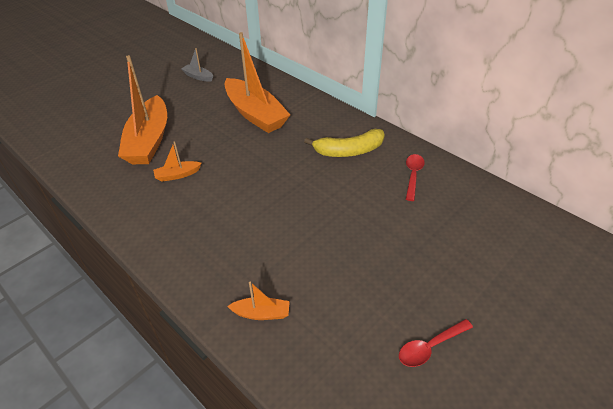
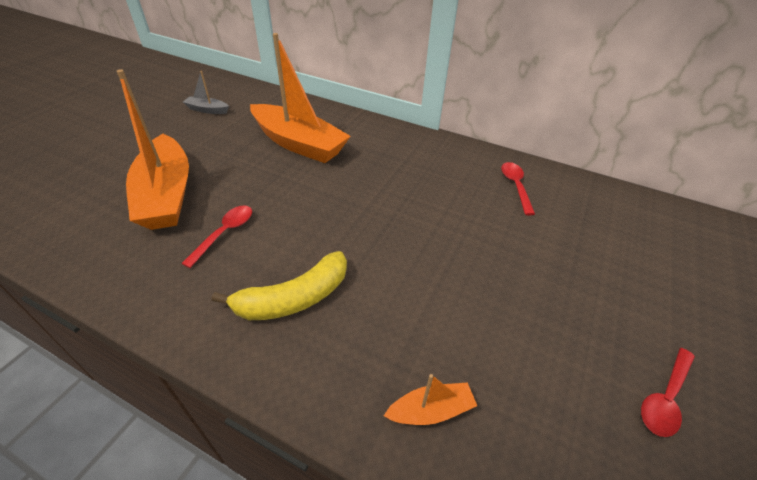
camera: 20 degrees left, 0 degrees up
orange boat [153,141,202,182] -> red spoon [181,205,252,268]
yellow banana [304,129,385,157] -> yellow banana moved to [212,251,347,320]

